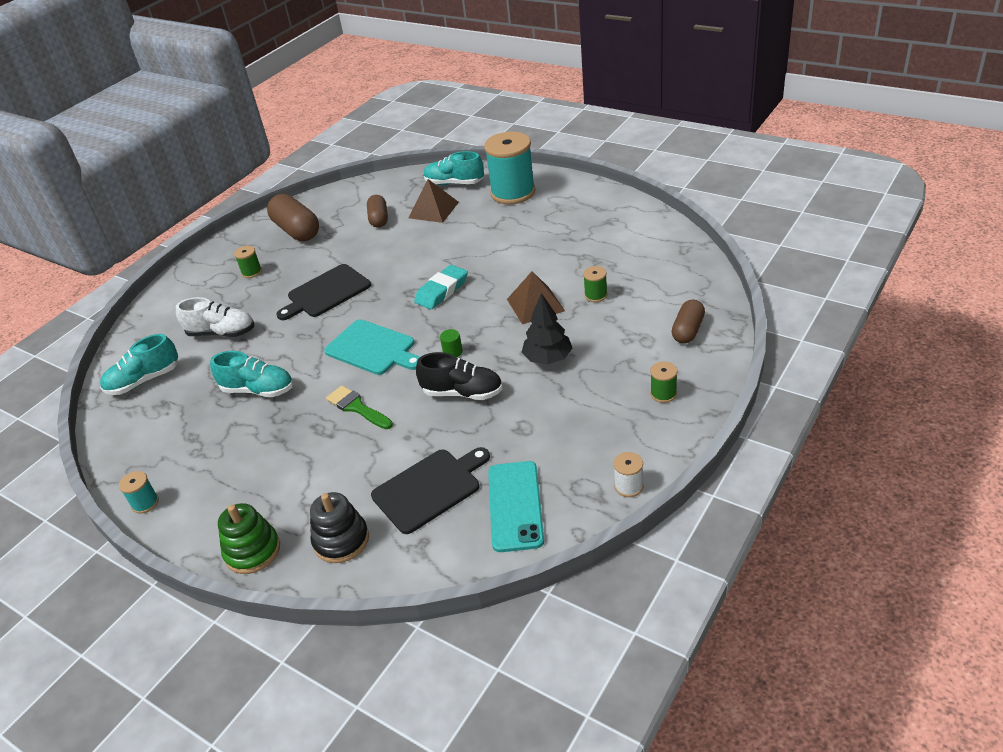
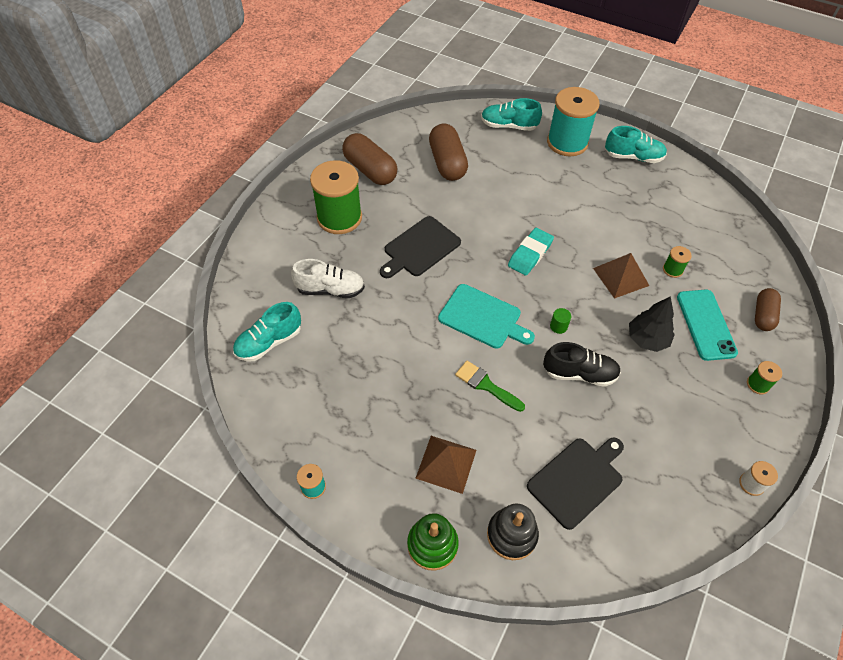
camera: 10 degrees left, 15 degrees up
turquoise shoe [210,351,293,397] -> turquoise shoe moved to [605,126,667,163]
green spool [234,246,262,278] -> green spool [310,160,362,234], size x2.34
brown capsule [367,195,388,228] -> brown capsule [429,124,468,181], size x1.62
brown pyramid [408,179,459,223] -> brown pyramid moved to [415,436,476,494]
turquoise phone [488,461,544,552] -> turquoise phone moved to [677,290,738,361]

